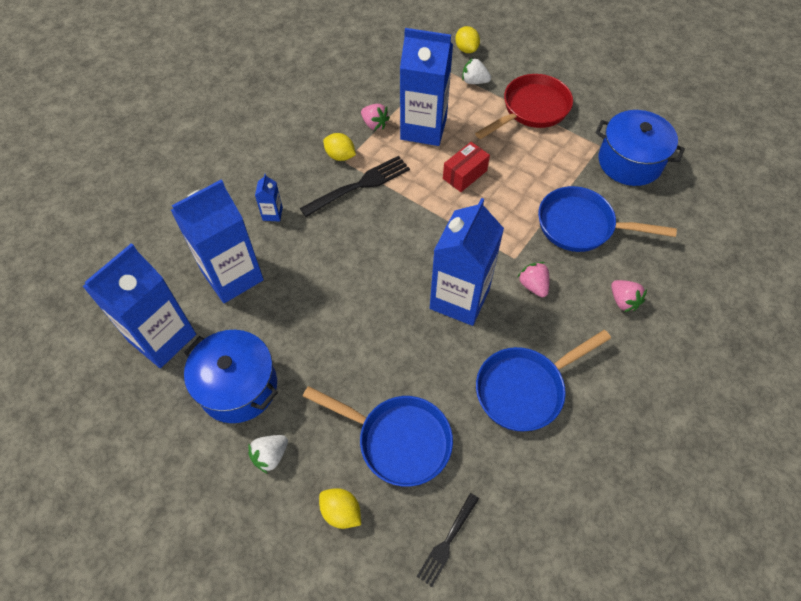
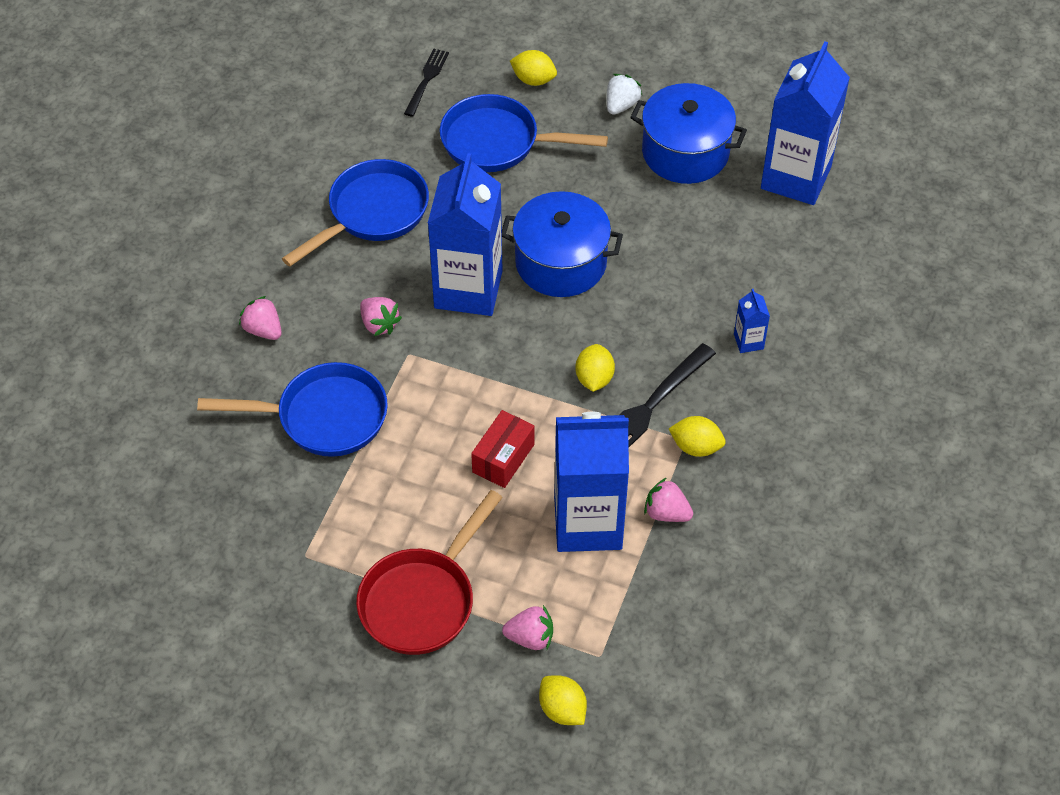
camera: 165 degrees right, 5 degrees down
blue carton [171,179,264,303] -> none
white strawberry [462,58,491,84] -> pink strawberry [502,605,553,650]
blue pot [596,110,685,186] -> blue pot moved to [502,191,623,297]
none -> yellow lemon [575,344,615,392]

